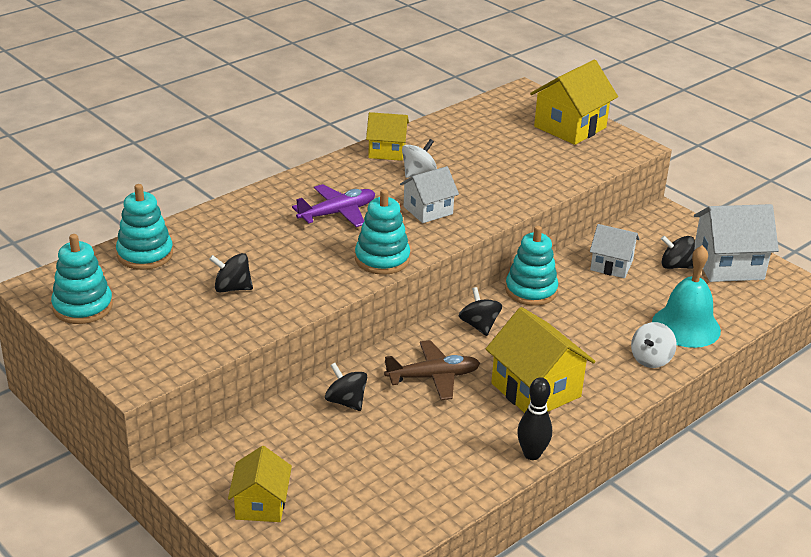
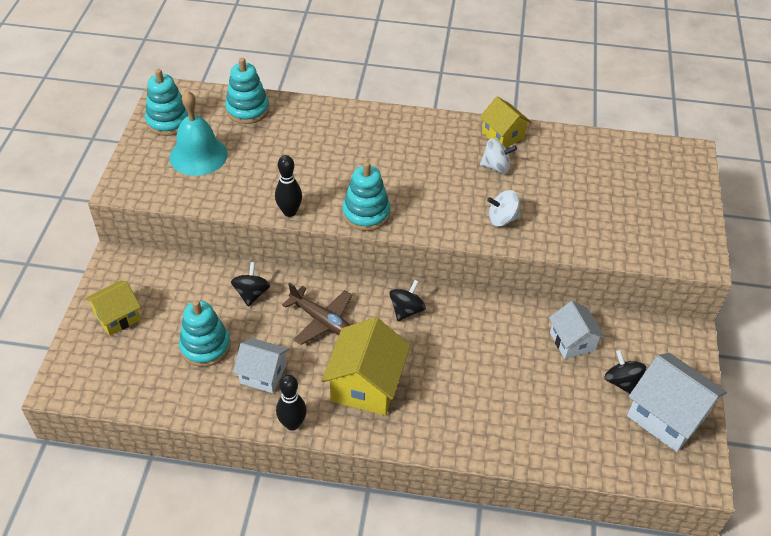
camera: 50 degrees right, 15 degrees up
black spinning top [209,253,253,292] -> none
purple plane [292,184,375,227] -> none
white house [400,166,459,223] -> white house moved to [233,338,289,393]
turquoise stacking toy [505,226,558,306] -> turquoise stacking toy moved to [179,300,231,367]
yellow house [530,59,618,145] -> none
white spinning top [631,322,677,368] -> white spinning top moved to [487,190,520,226]
turquoise bell [652,245,721,348] -> turquoise bell moved to [170,91,228,176]
none -> black bowling pin [275,155,302,217]

